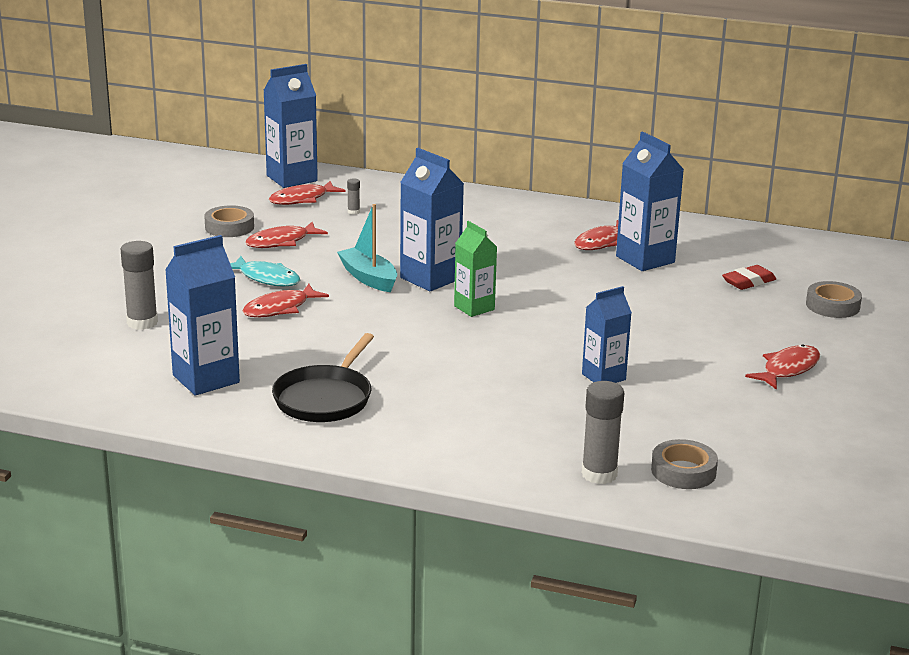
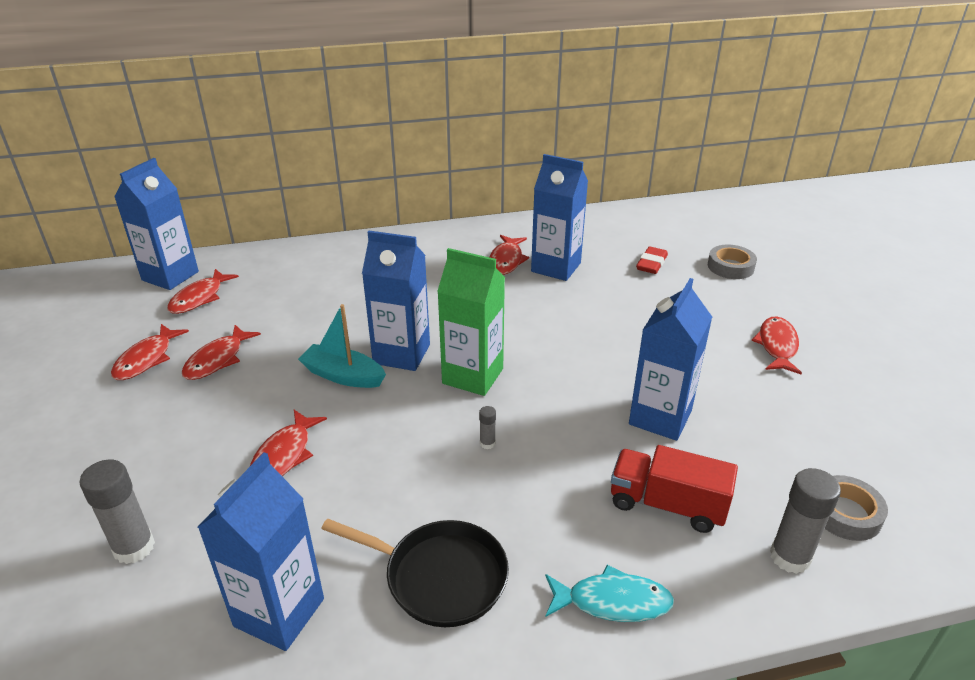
camera: 30 degrees left, 10 degrees up
grey tape [204,205,254,237] -> red fish [111,324,189,380]
turquoise fish [230,256,300,287] -> turquoise fish moved to [545,565,674,622]
black pan [272,333,374,422] -> black pan turned 60 degrees counterclockwise [321,518,509,627]
grey glue stick [347,179,360,215] -> grey glue stick moved to [479,406,496,449]
green carton [454,221,497,317] -> green carton [437,248,505,396], size x1.54
blue carton [582,286,632,383] -> blue carton [629,278,712,441], size x1.54
none -> red truck [611,445,738,533]

